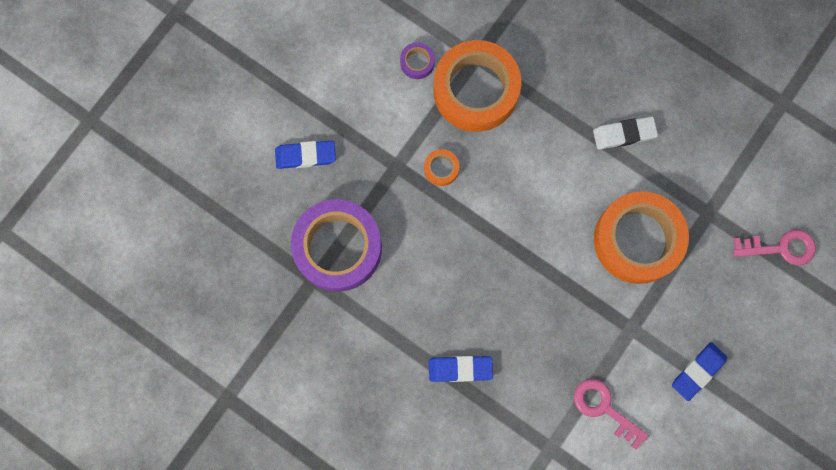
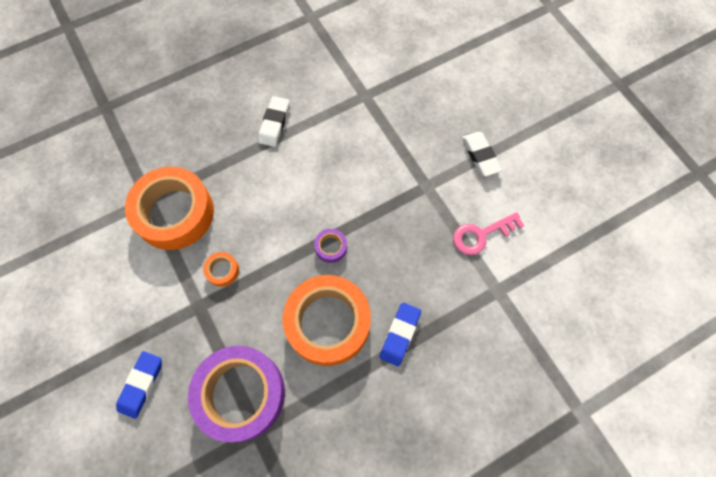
camera: 65 degrees left, 10 degrees down
purple tape [400,43,435,79] -> purple tape moved to [314,229,347,263]
orange tape [594,191,689,284] -> orange tape moved to [283,275,371,366]
blue eraser [672,342,727,401] -> white eraser [462,132,502,177]
pink key [733,229,816,266] -> none

